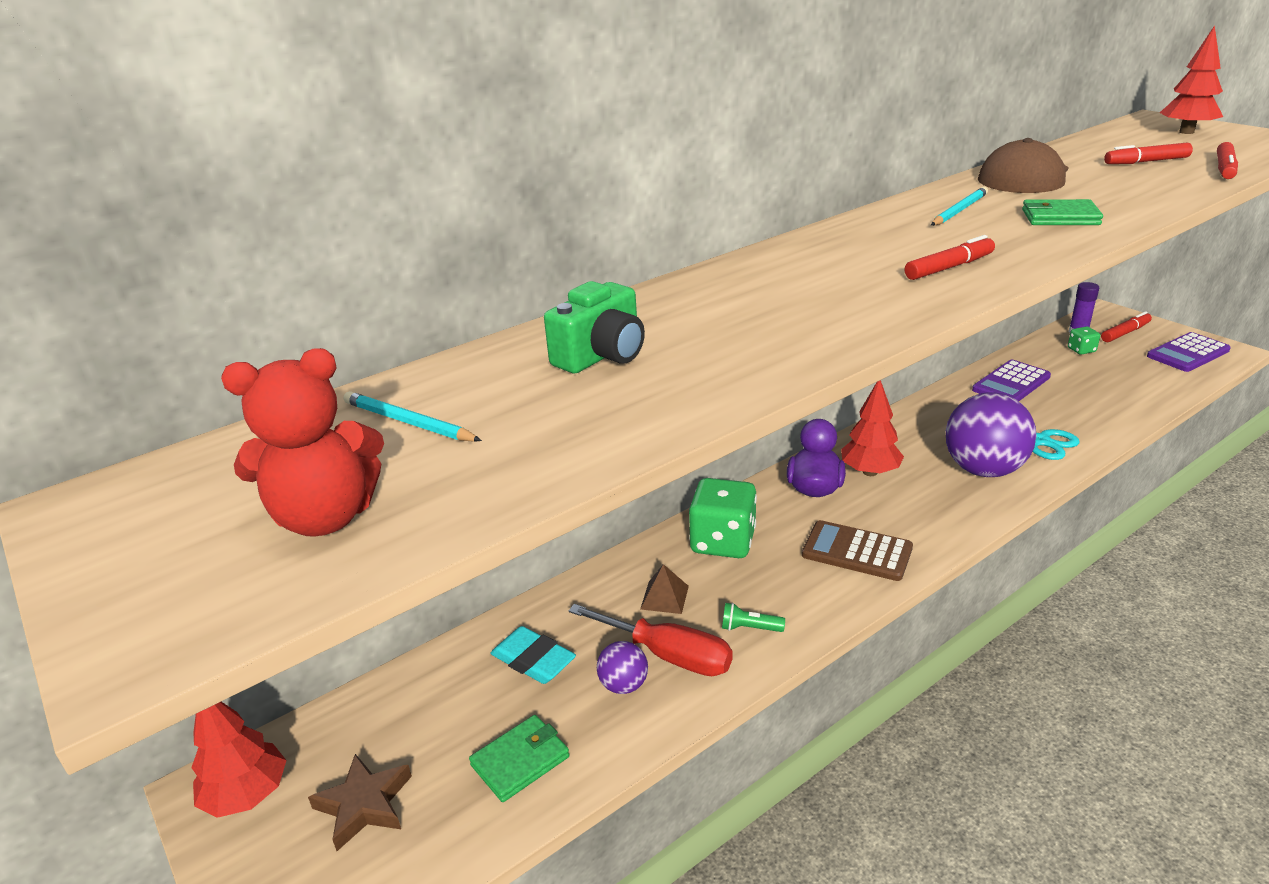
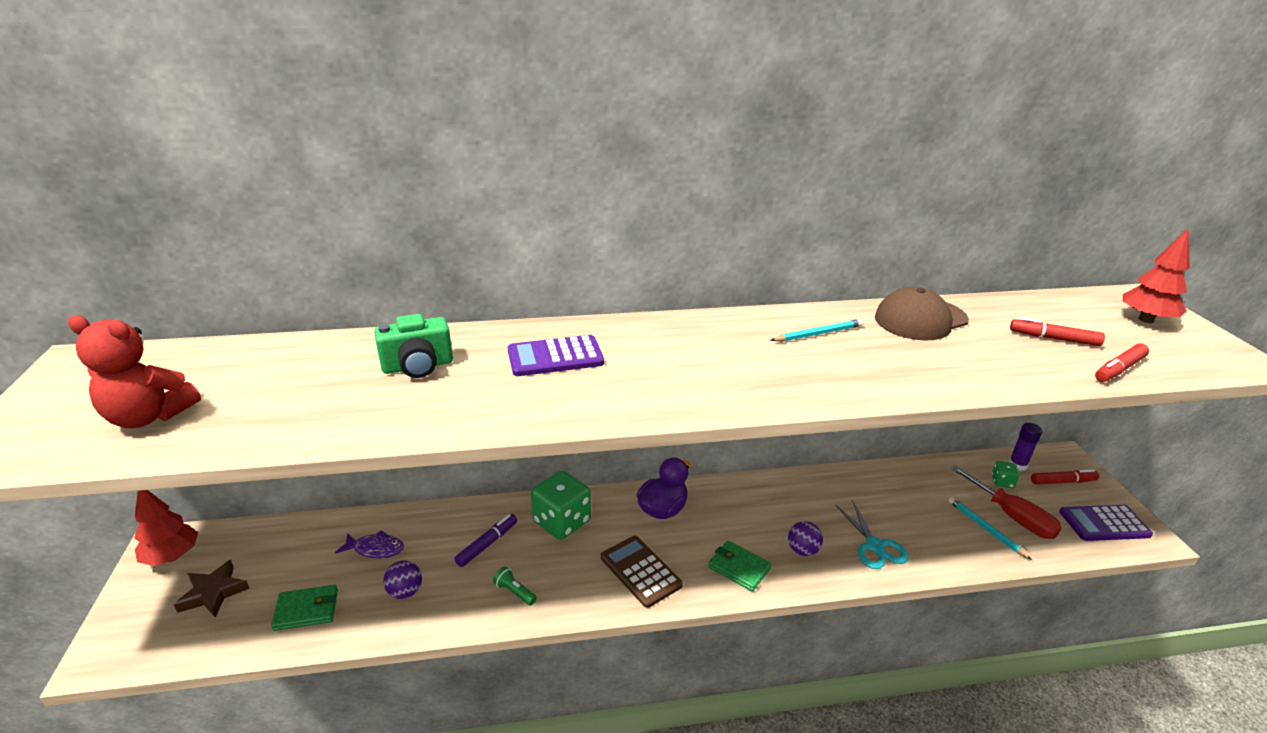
camera: 25 degrees right, 0 degrees up
turquoise pencil [343,391,482,442] -> turquoise pencil moved to [949,497,1032,560]
turquoise eraser [490,626,576,684] -> purple fish [335,530,404,558]
red screwdriver [569,604,733,676] -> red screwdriver moved to [951,465,1062,539]
brown pyramid [640,564,689,614] -> purple marker [455,514,517,567]
red tree [841,380,904,476] -> none
red marker [904,235,995,280] -> none
purple ball [946,392,1036,477] -> purple ball [788,521,823,556], size x0.47
purple calculator [972,360,1051,401] -> purple calculator moved to [508,335,604,376]
green wallet [1022,199,1103,225] -> green wallet moved to [708,541,772,592]

